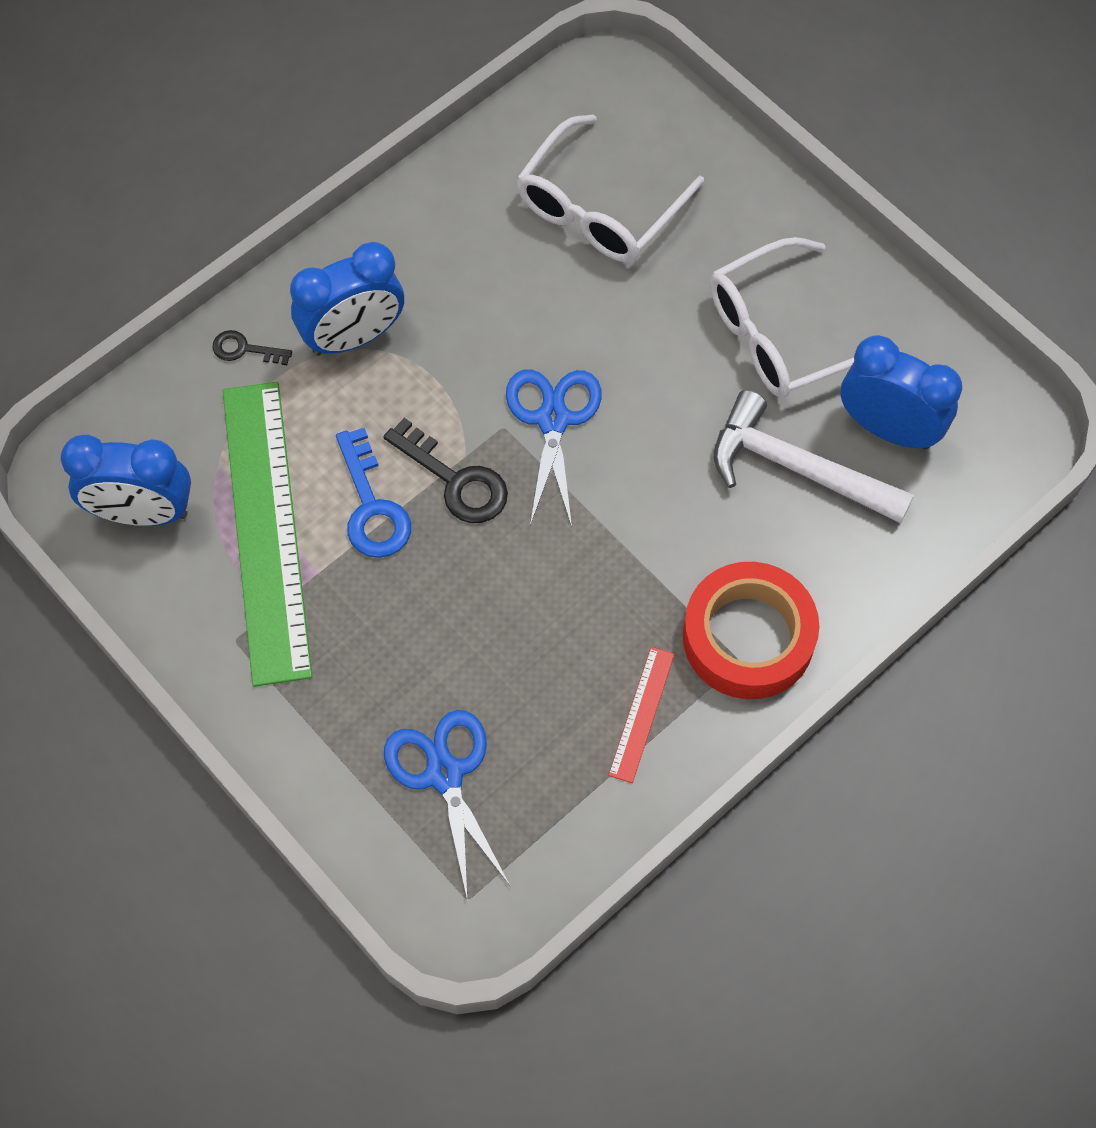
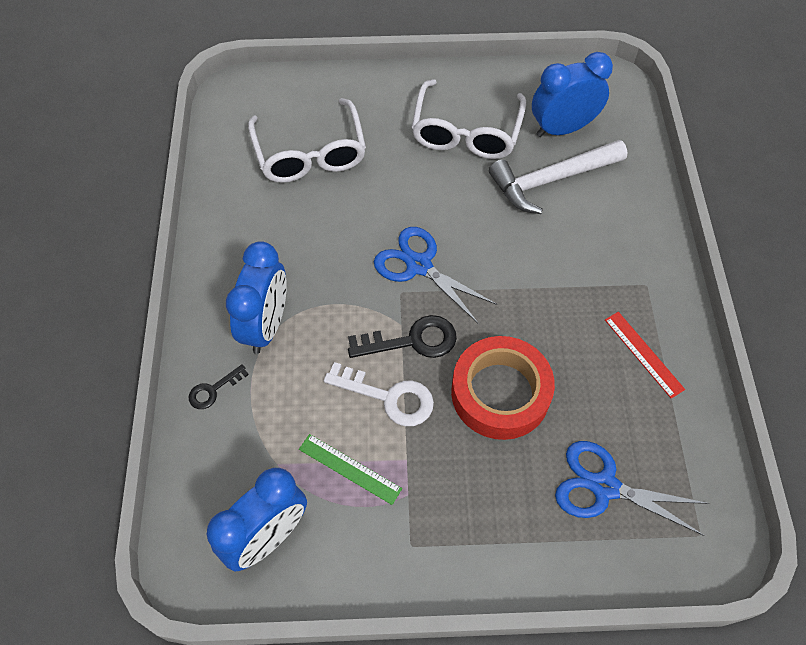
camera: 50 degrees left, 5 degrees down
green ruler [223,382,312,687] -> green ruler [299,434,402,505], size x0.42
blue key [336,428,411,558] -> white key [324,362,434,426]
red tape [683,562,819,699] -> red tape moved to [451,336,555,440]

